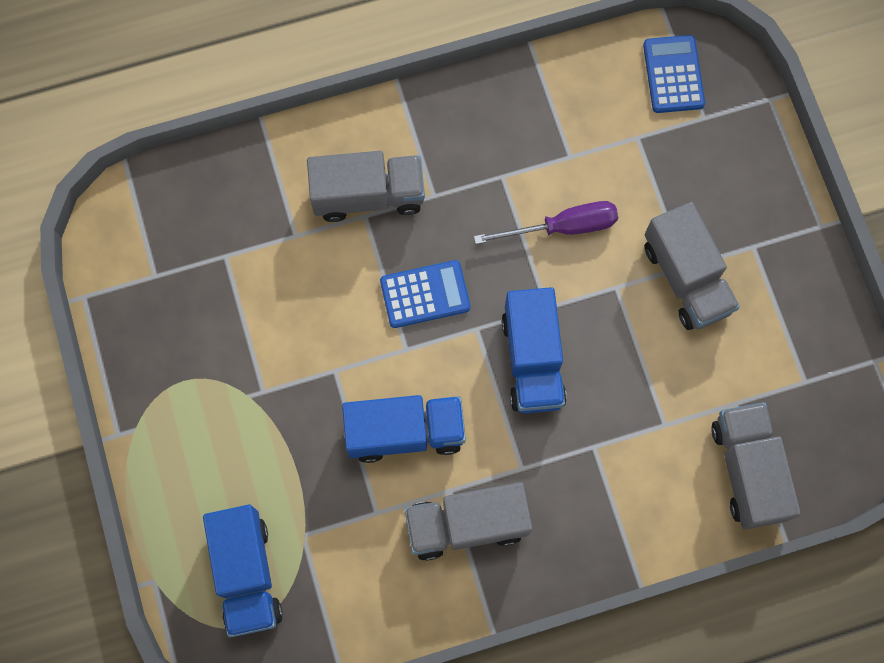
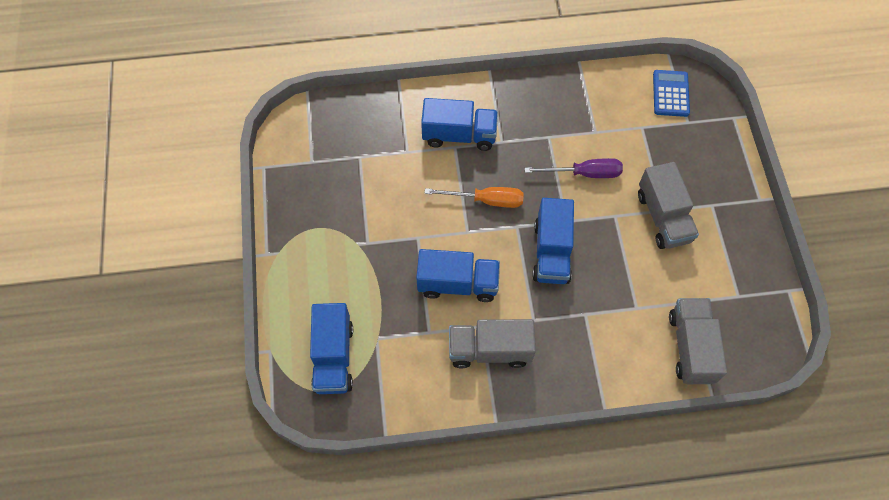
camera: 10 degrees right, 10 degrees down
grey truck [307,151,425,222] -> blue truck [421,98,498,151]
blue calculator [380,260,470,328] -> orange screwdriver [425,187,524,208]

